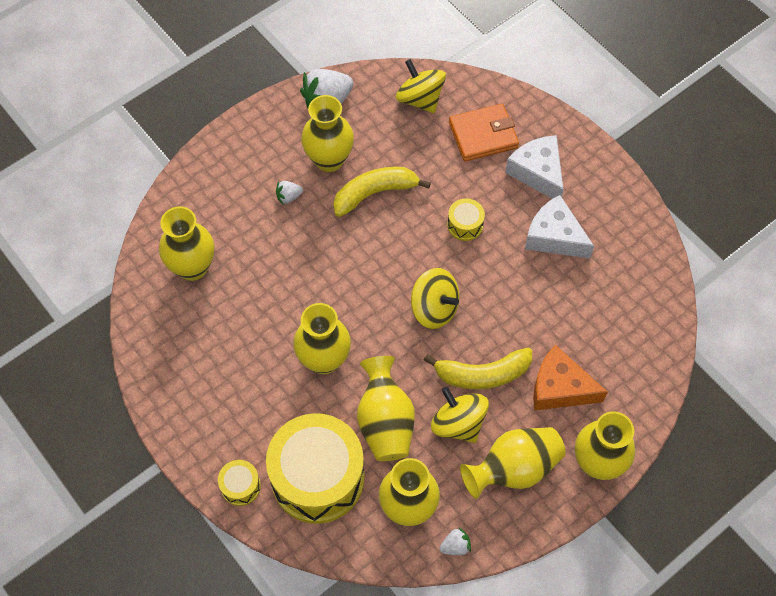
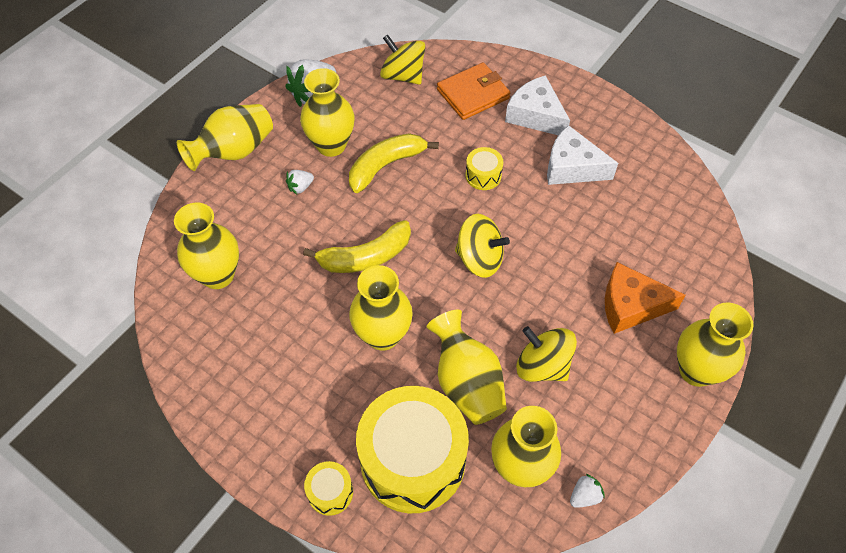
camera: 15 degrees left, 5 degrees down
yellow banana [424,347,532,390] -> yellow banana moved to [303,220,411,273]
yellow vase [460,427,565,499] -> yellow vase moved to [177,104,273,171]

